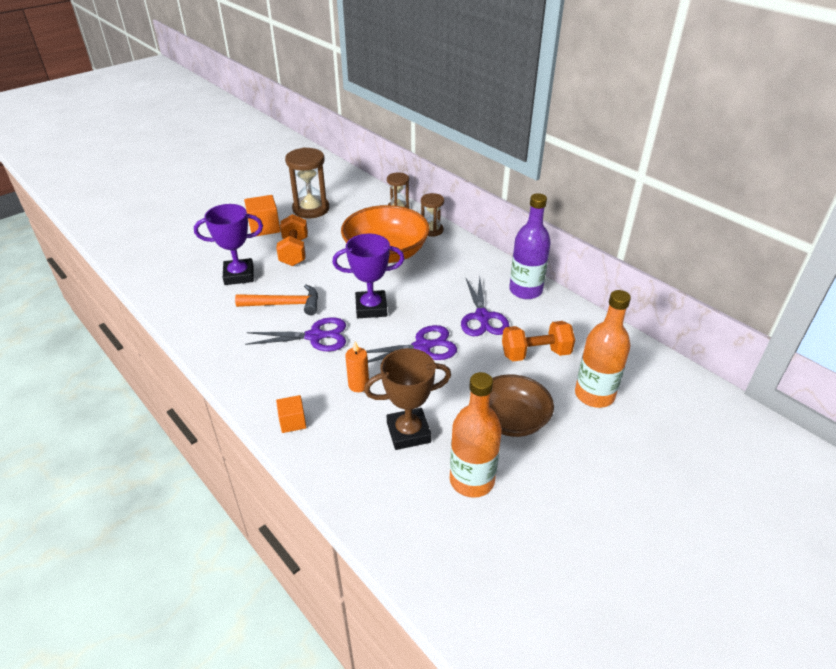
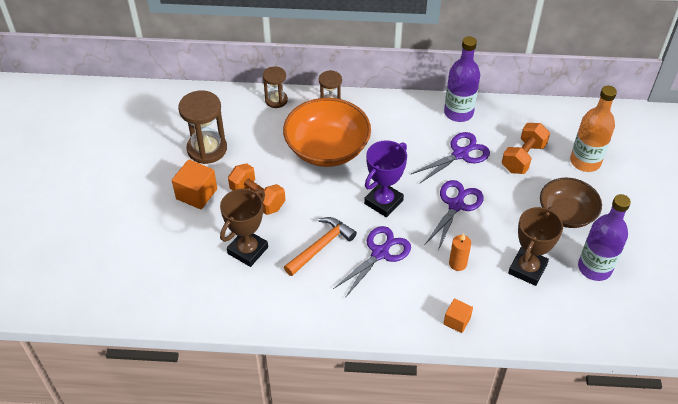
camera: 45 degrees left, 10 degrees up
purple trophy [194,204,263,285] -> brown trophy [220,189,268,267]
orange bottle [450,372,502,498] -> purple bottle [578,194,631,281]
purple scissors [461,277,510,336] -> purple scissors turned 75 degrees counterclockwise [411,132,490,184]

